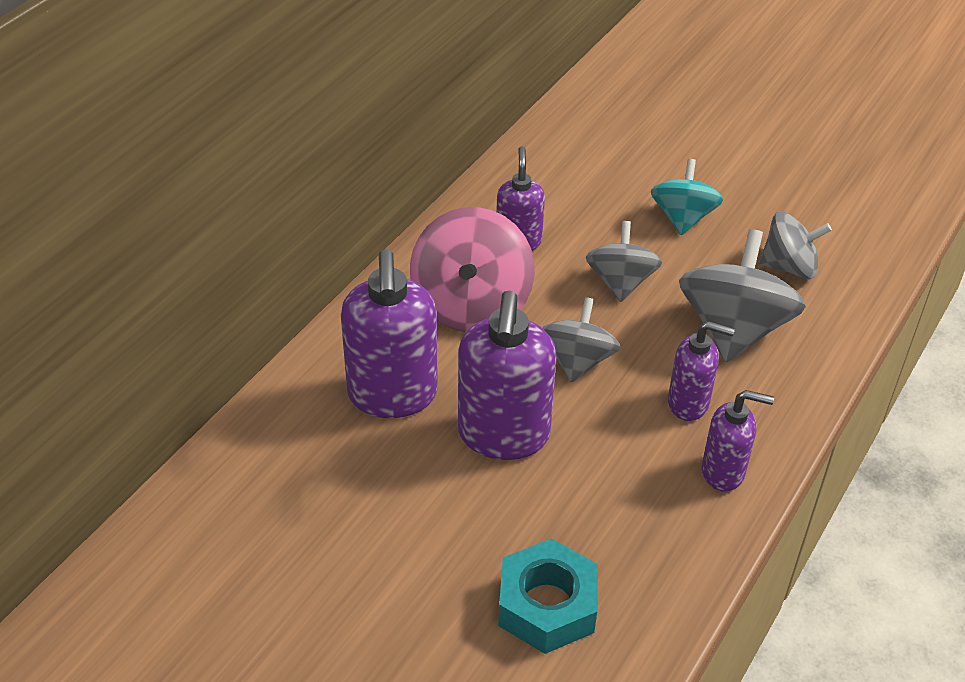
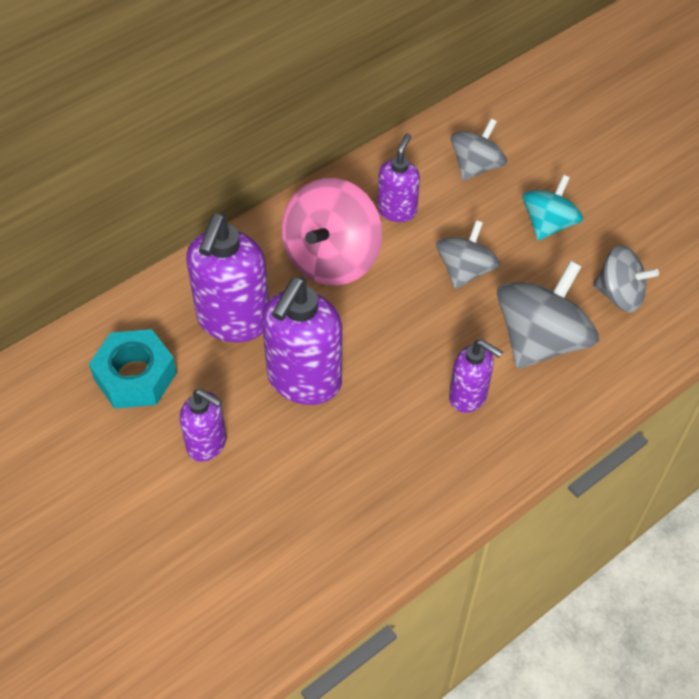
camera: 20 degrees right, 10 degrees up
turquoise nut [498,538,598,654] -> turquoise nut moved to [89,329,177,409]
grey spinning top [543,297,621,382] -> grey spinning top moved to [451,119,507,180]
purple soap dispenser [702,390,774,492] -> purple soap dispenser moved to [180,389,227,462]

